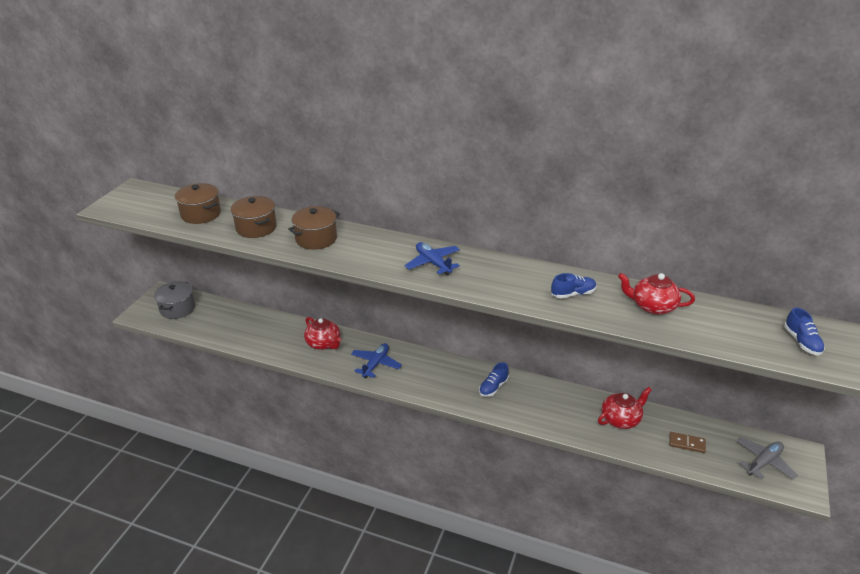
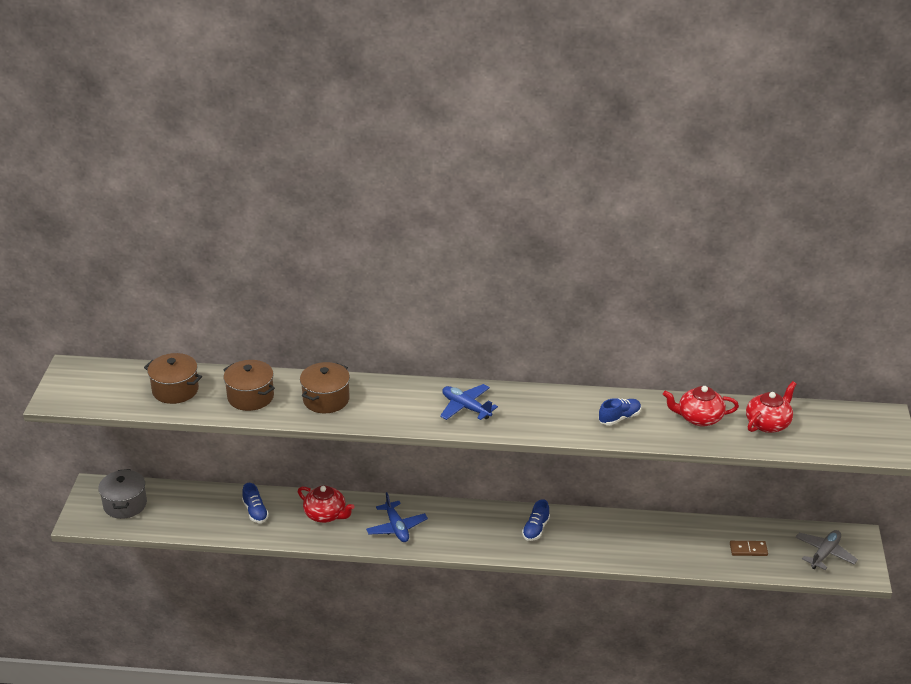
camera: 15 degrees left, 0 degrees up
blue plane [351,343,402,379] -> blue plane turned 150 degrees clockwise [366,492,428,542]
red teapot [598,387,652,429] -> red teapot moved to [746,381,796,433]
blue shoe [784,308,825,356] -> blue shoe moved to [242,483,269,523]

